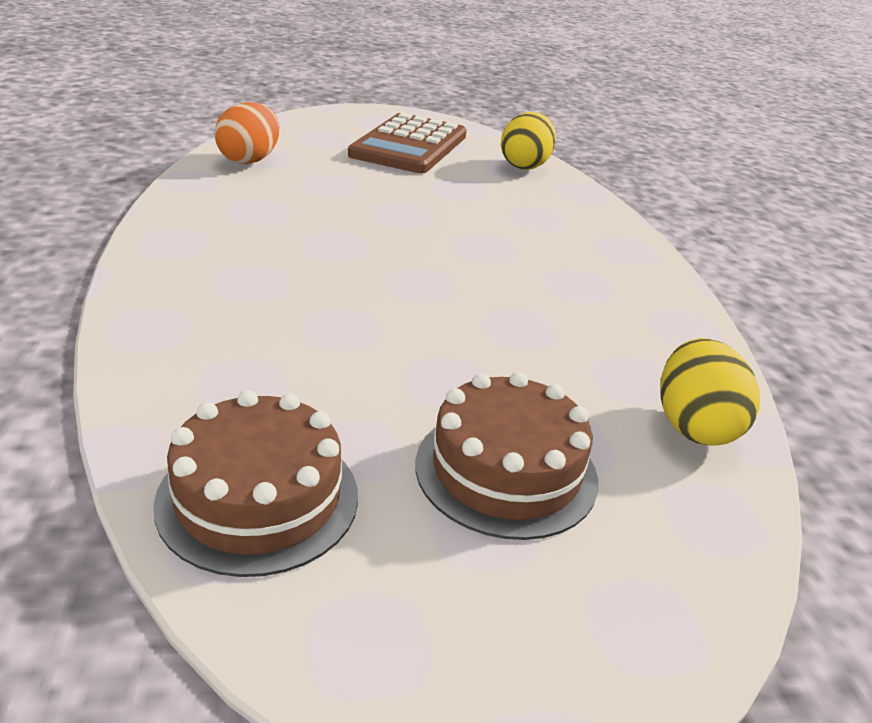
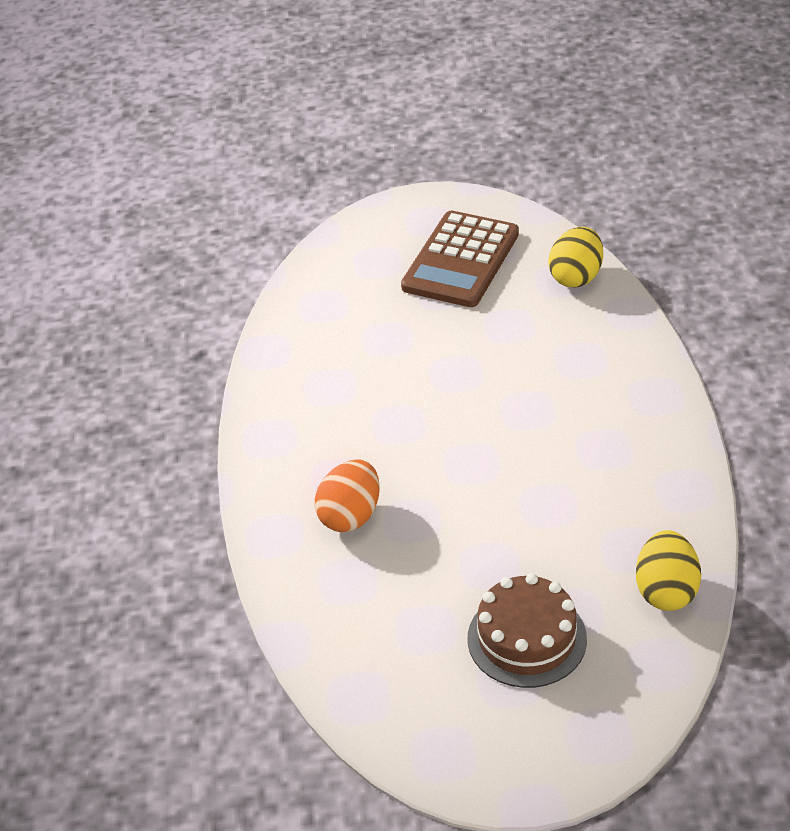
camera: 10 degrees right, 10 degrees up
brown cake [153,390,358,577] -> none
orange egg [214,102,280,164] -> orange egg moved to [315,460,380,532]

